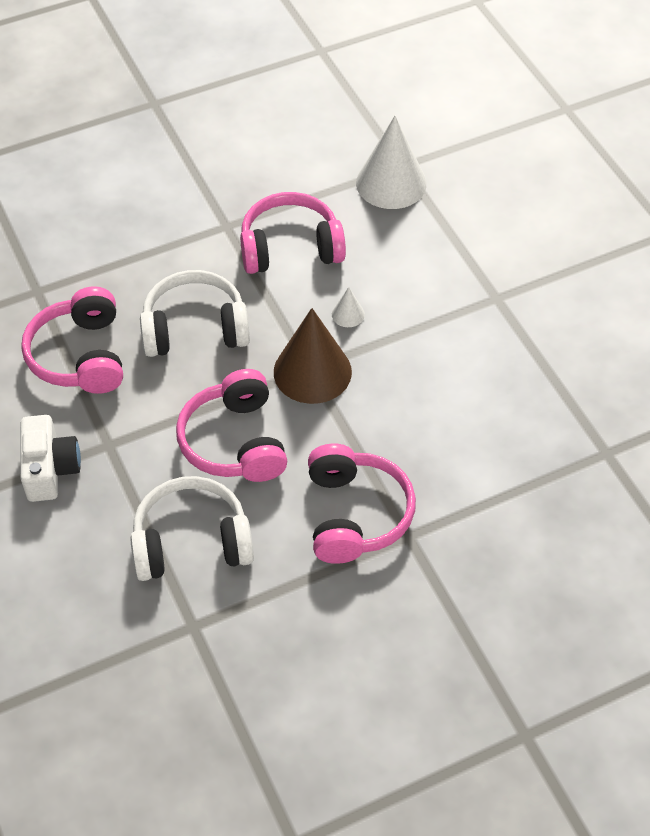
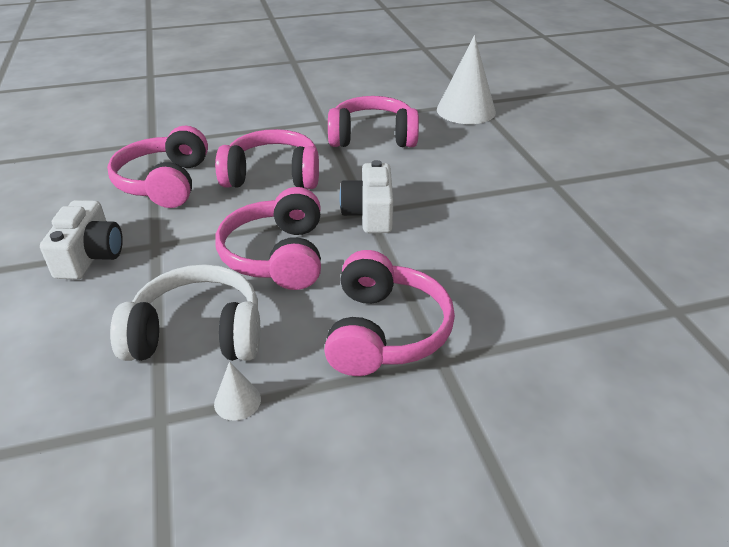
camera: 10 degrees right, 15 degrees down
white headphones [140,270,250,357] -> pink headphones [215,129,319,189]
brown cone [274,308,352,404] -> white camera [339,160,393,233]
white cone [332,287,365,327] -> white cone moved to [214,361,261,421]

